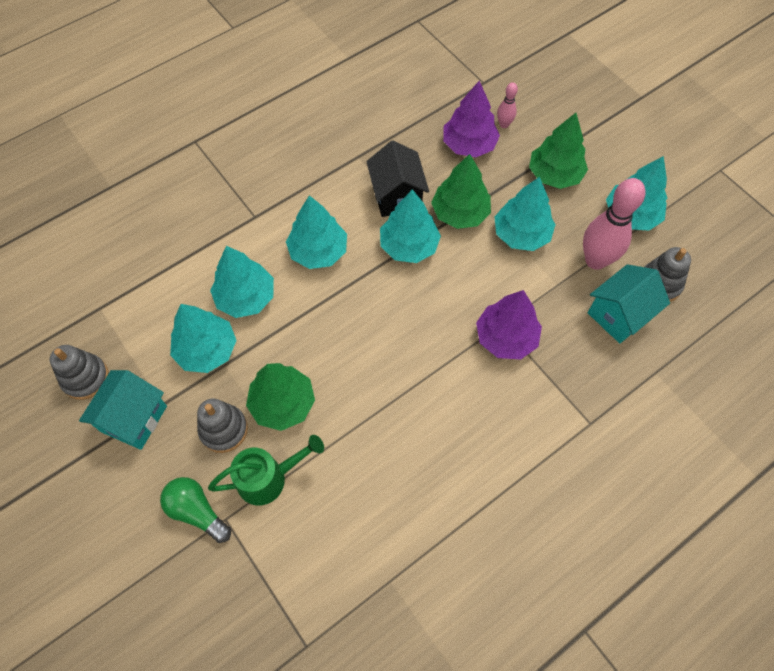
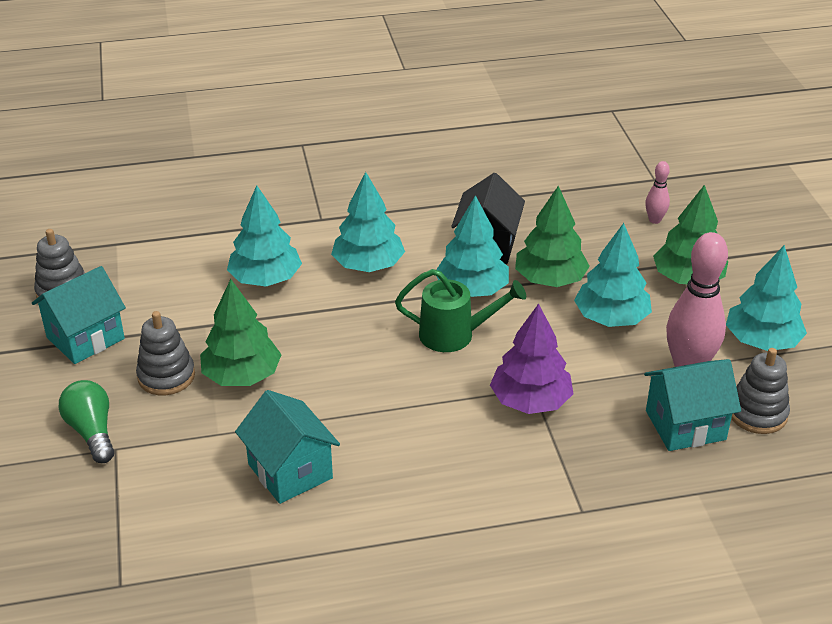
camera: 25 degrees right, 25 degrees down
turquoise tree [170,304,237,373] -> none
green watering can [208,435,324,505] -> green watering can moved to [395,269,526,352]
purple tree [443,80,500,157] -> none
none -> turquoise house [235,390,340,504]

